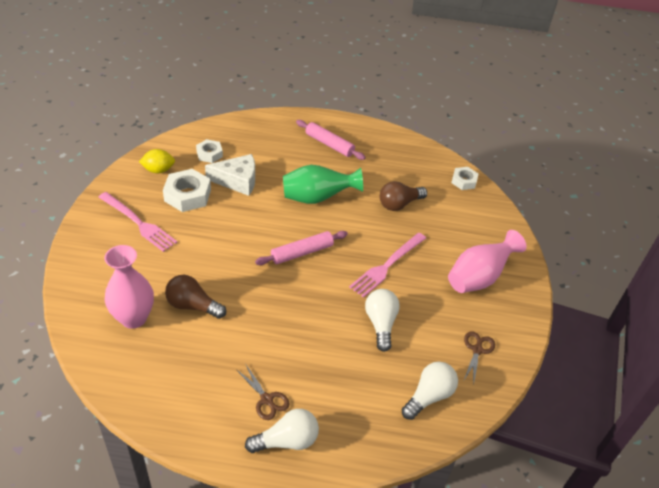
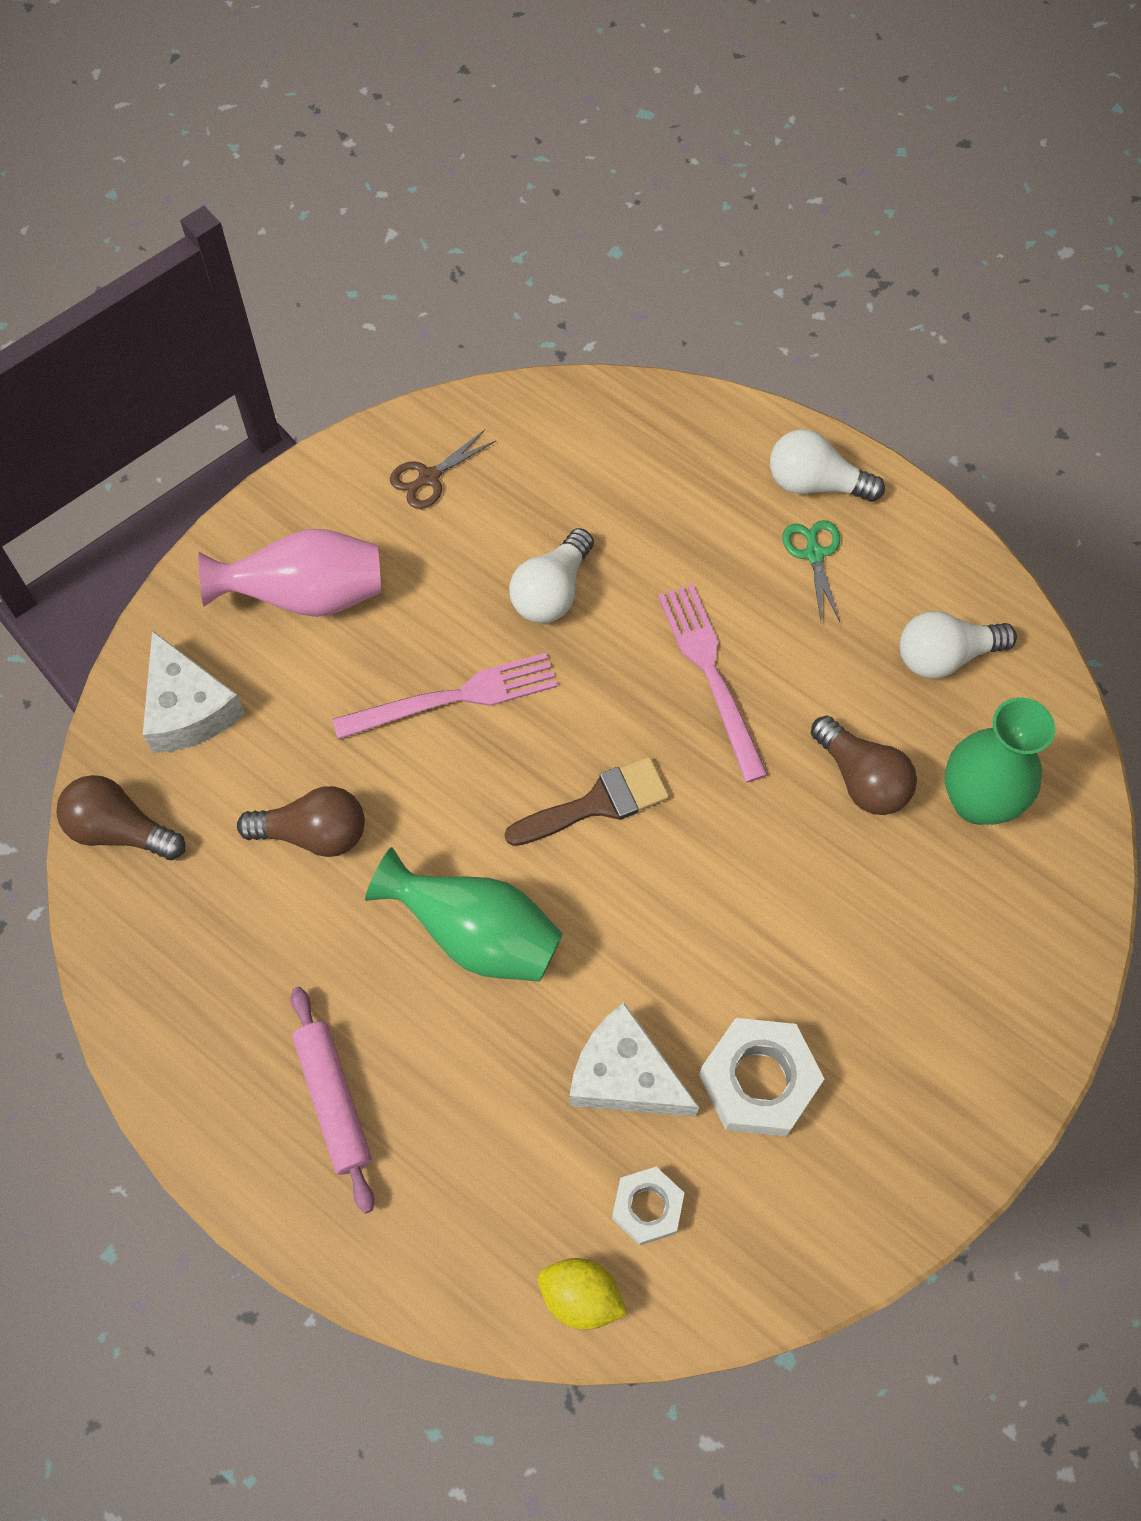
camera: 145 degrees left, 20 degrees up
pink fork [98,192,177,252] -> pink fork moved to [658,584,768,782]
pink vase [104,245,154,329] -> green vase [945,697,1055,825]
yellow lemon [139,149,175,173] -> yellow lemon moved to [538,1258,627,1330]
brown scissors [237,365,290,420] -> green scissors [782,520,840,622]
pink rolling pin [255,231,348,265] -> brown brush [505,757,669,846]
white light bulb [402,362,458,420] -> white light bulb moved to [899,611,1017,679]
white nut [451,167,478,190] -> brown light bulb [56,775,185,860]
none -> white cheese [143,630,245,753]

